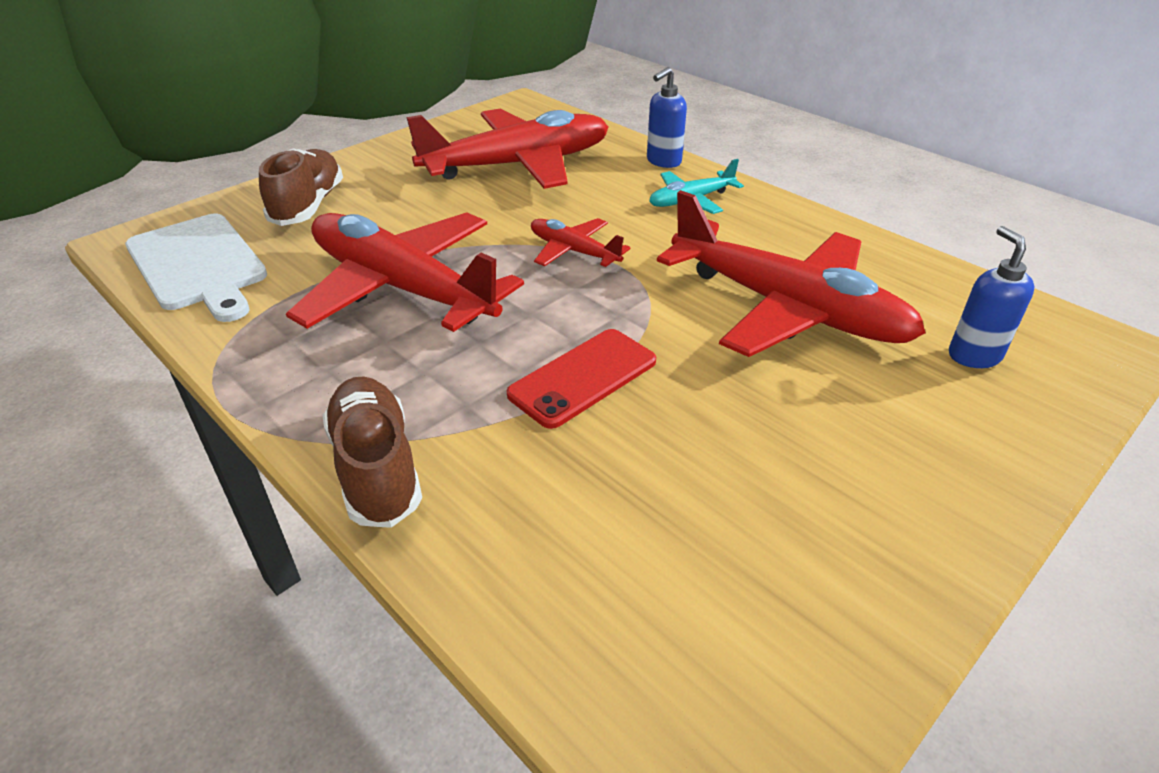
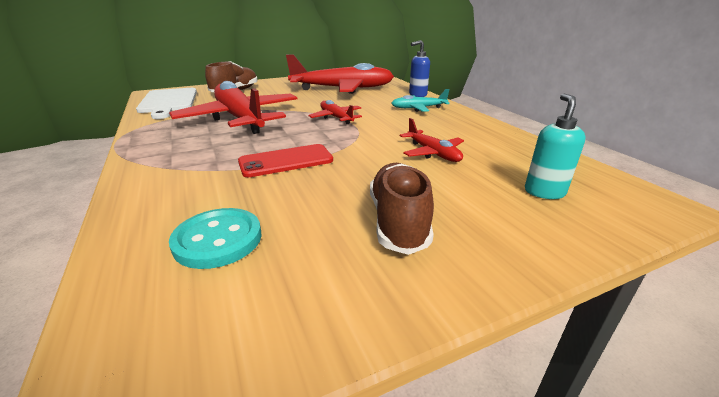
camera: 20 degrees right, 10 degrees down
brown shoe [323,376,422,528] -> brown shoe moved to [370,163,434,255]
red plane [657,190,926,357] -> red plane [400,118,464,162], size x0.47
blue soap dispenser [949,226,1035,368] -> turquoise soap dispenser [525,94,586,199]
none -> turquoise button [169,208,262,269]

